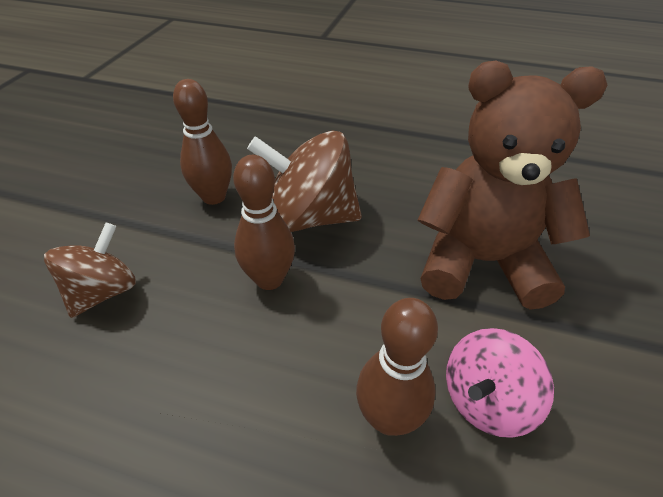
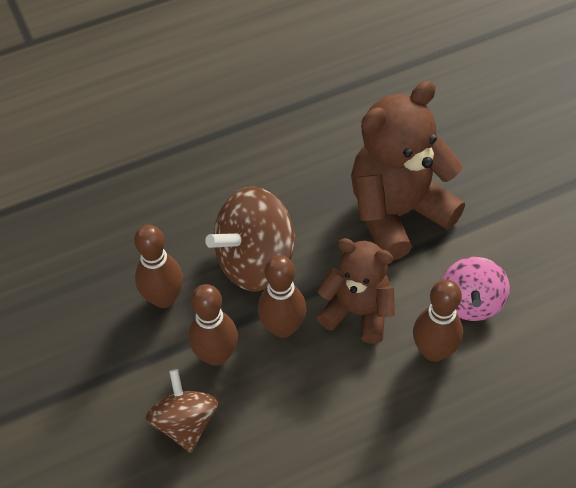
camera: 40 degrees left, 10 degrees up
none -> brown bowling pin [188,284,238,366]
none -> brown teddy bear [317,238,395,344]

